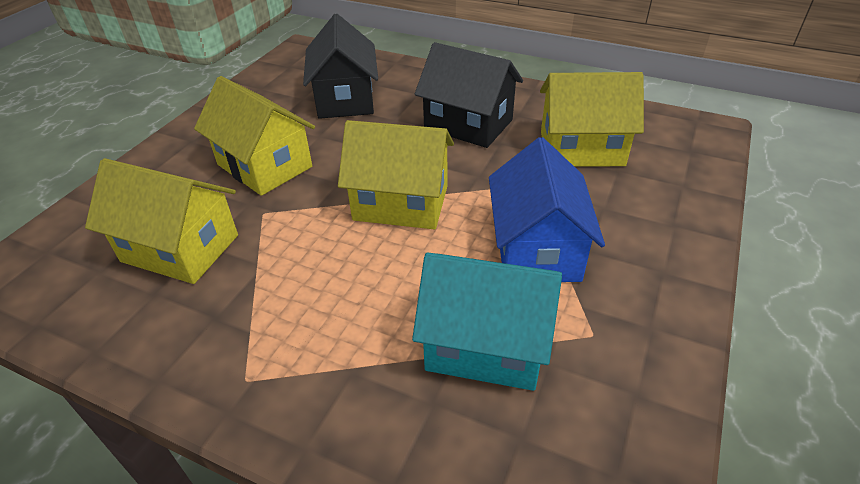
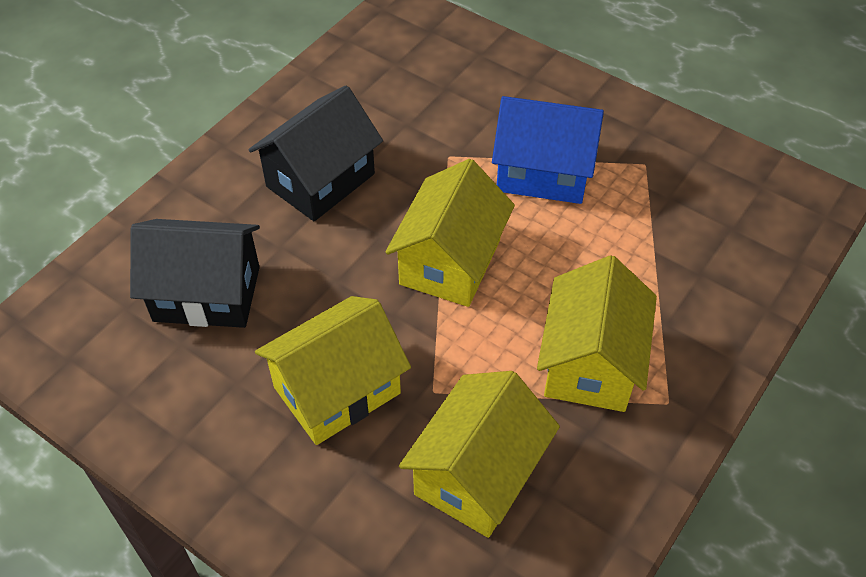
camera: 80 degrees left, 10 degrees up
turquoise house [412,253,562,391] -> none
yellow house [540,72,644,166] -> yellow house moved to [537,255,657,412]

